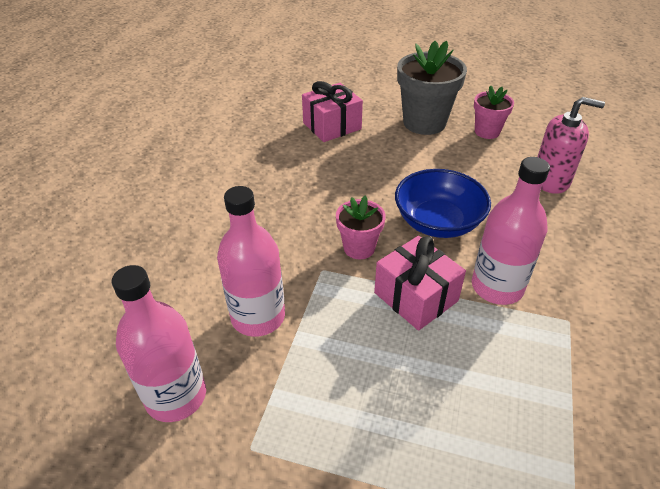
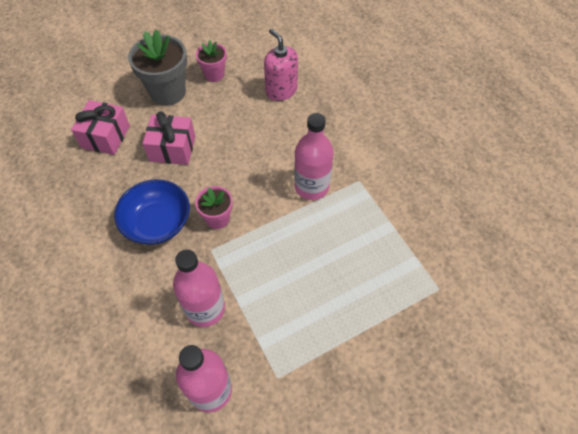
camera: 45 degrees left, 15 degrees up
pink gift [374,236,466,331] -> pink gift moved to [143,111,195,165]
blue bowl [395,169,491,238] -> blue bowl moved to [114,179,190,245]
pink soap dispenser [538,97,605,194] -> pink soap dispenser turned 90 degrees counterclockwise [264,29,298,101]

